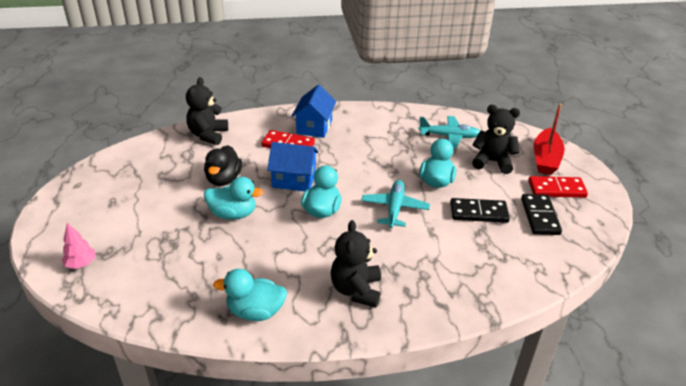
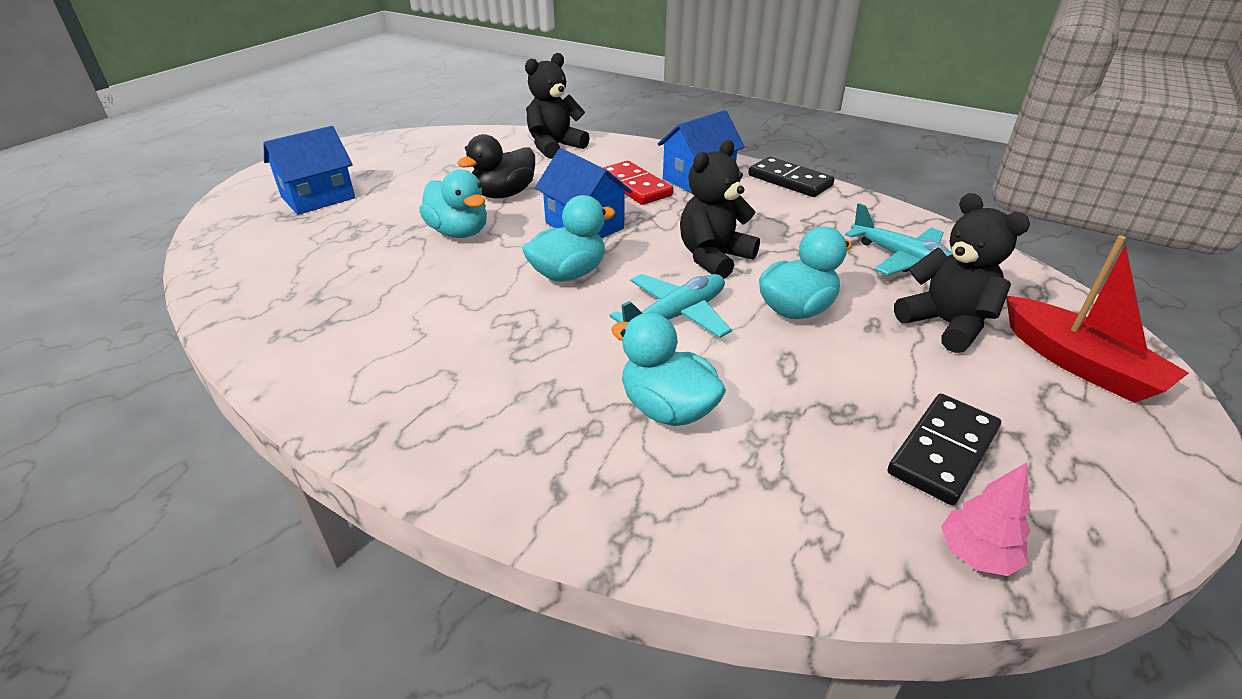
camera: 40 degrees right, 0 degrees up
pink tree [62,223,96,269] -> pink tree moved to [941,462,1031,576]
turquoise duck [213,269,287,321] -> turquoise duck moved to [611,313,726,426]
black teddy bear [331,220,381,308] -> black teddy bear moved to [680,140,760,279]
black domino [450,198,510,223] -> black domino moved to [748,156,835,197]
red domino [528,176,588,198] -> none
red boat [534,104,565,175] -> red boat turned 90 degrees counterclockwise [1006,236,1189,403]
none -> blue house [264,126,355,215]

